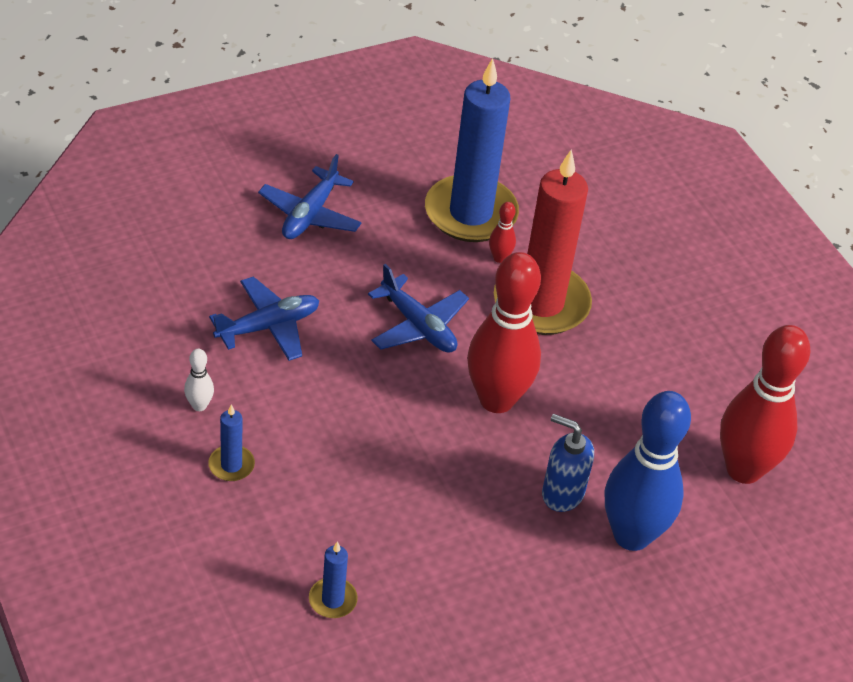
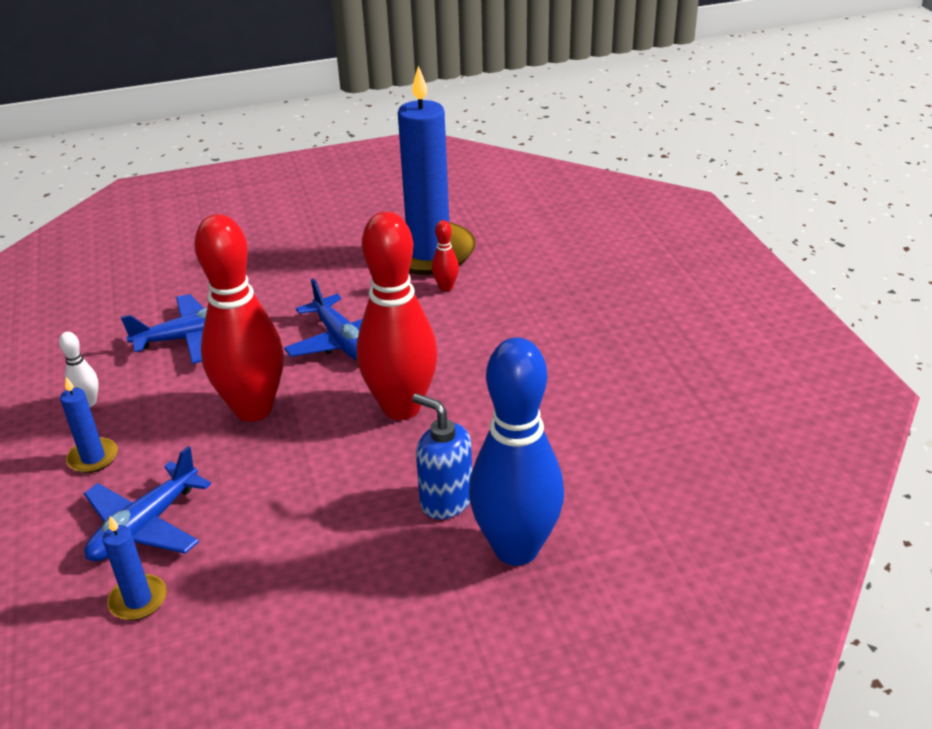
camera: 15 degrees right, 10 degrees down
blue plane [258,154,362,239] -> blue plane moved to [84,446,211,562]
red candle [494,150,592,335] -> none
red bowling pin [720,325,810,484] -> red bowling pin moved to [195,214,284,421]

